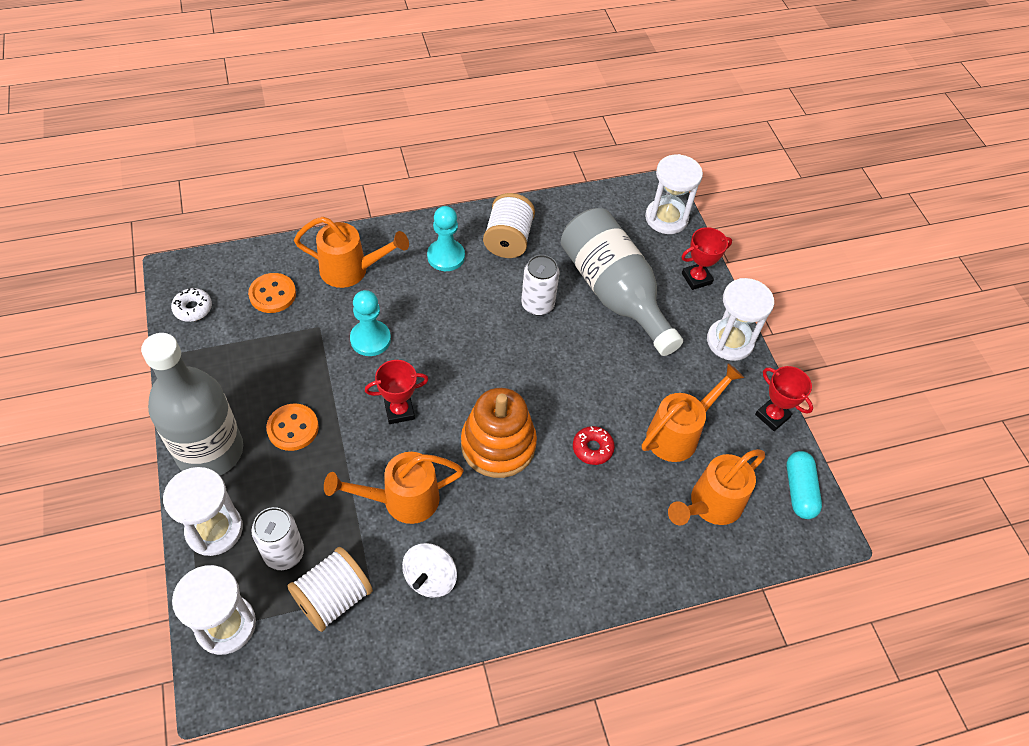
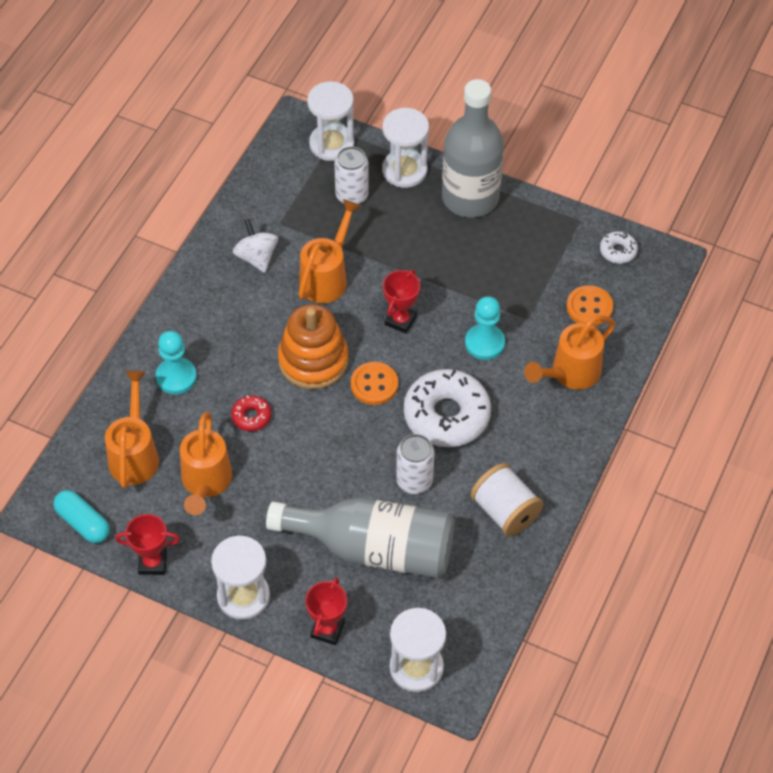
camera: 135 degrees right, 0 degrees up
orange button [266,403,319,451] -> orange button moved to [351,362,398,405]
white spool [287,547,373,632] -> none
turquoise pawn [427,206,465,271] -> turquoise pawn moved to [156,331,197,394]
none -> white donut [404,369,491,447]

